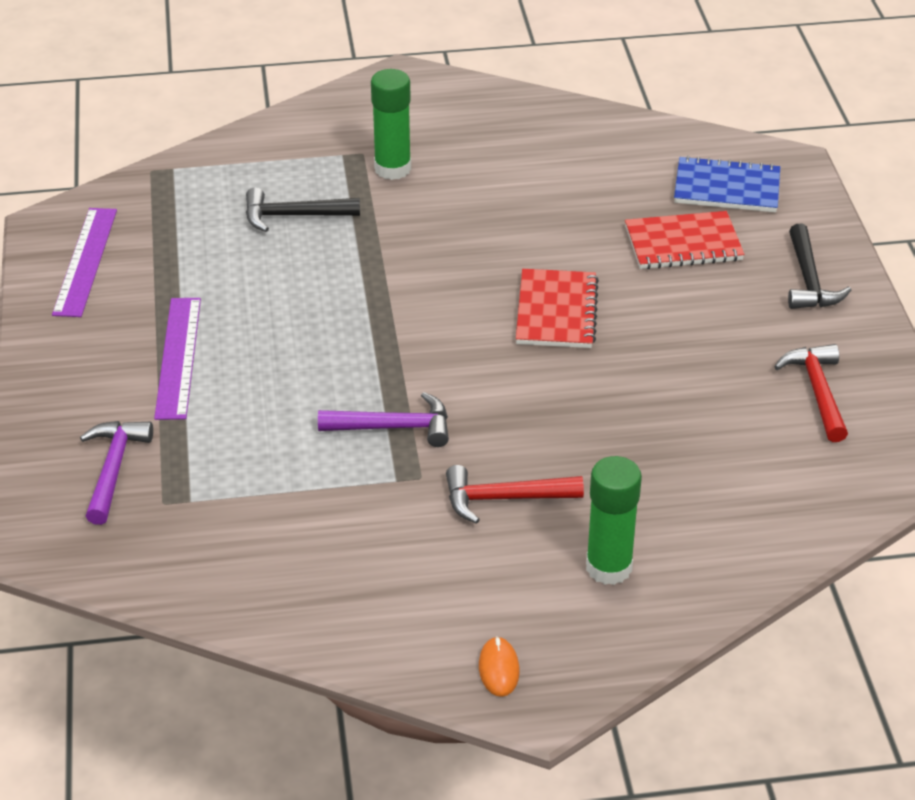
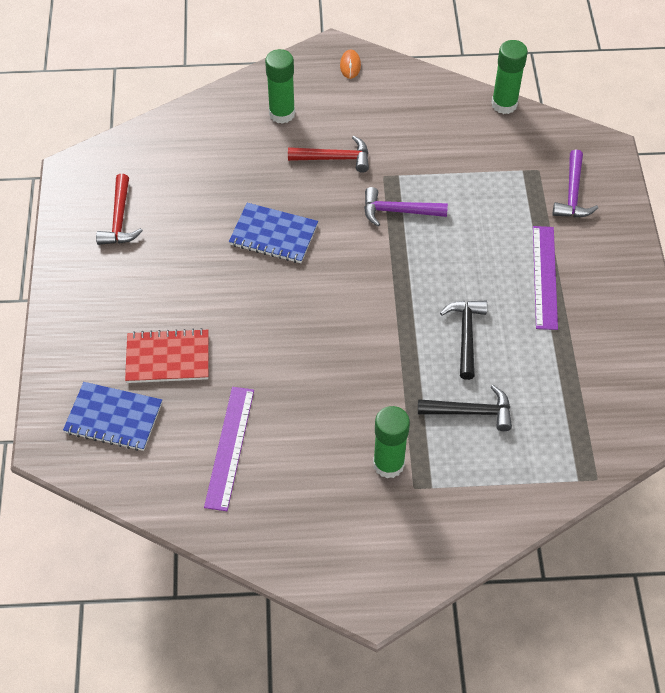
camera: 175 degrees left, 15 degrees up
purple ruler [52,208,117,317] -> purple ruler moved to [204,387,254,511]
red notebook [516,269,599,348] -> none
black hammer [788,224,851,309] -> black hammer moved to [440,301,487,380]
none -> blue notebook [229,203,318,263]
none -> green glue stick [492,40,528,114]

